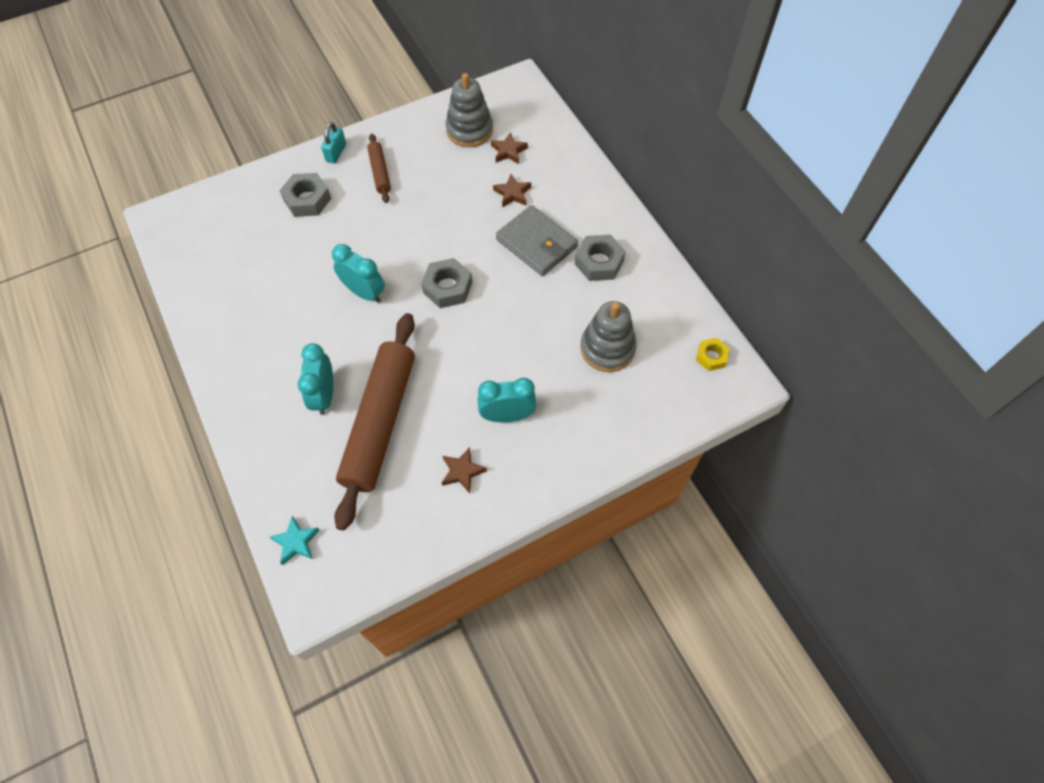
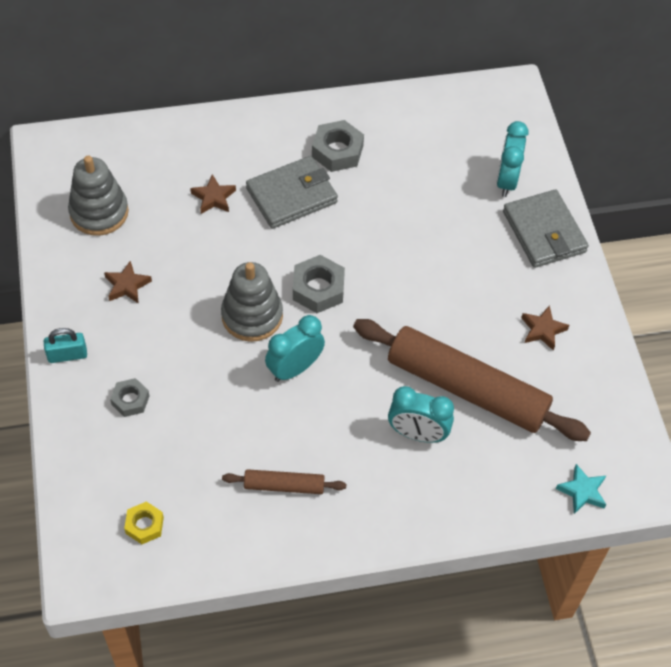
camera: 75 degrees left, 5 degrees down
grey nut [280,173,331,217] -> grey nut [110,378,149,417], size x0.63
turquoise padlock [321,122,346,164] -> turquoise padlock turned 45 degrees counterclockwise [44,328,87,363]
brown rolling pin [367,134,391,203] -> brown rolling pin moved to [222,469,346,494]
turquoise clock [477,378,536,422] -> turquoise clock moved to [497,121,528,197]
brown star [491,132,528,164] -> brown star moved to [104,261,152,304]
grey stacking toy [580,301,637,372] -> grey stacking toy moved to [221,262,283,342]
yellow nut [696,338,730,371] -> yellow nut moved to [124,501,164,544]
none -> grey wallet [503,190,589,268]

